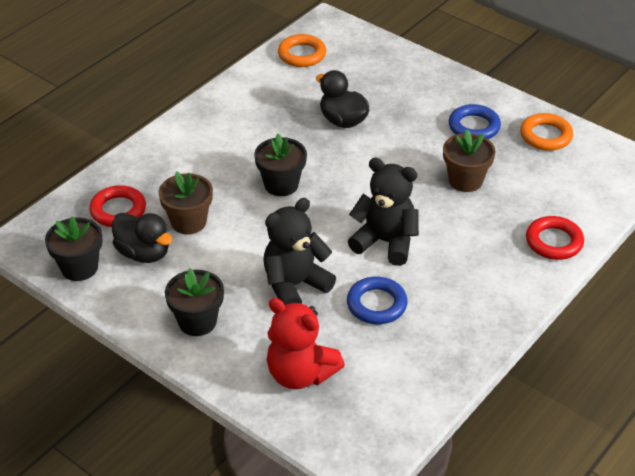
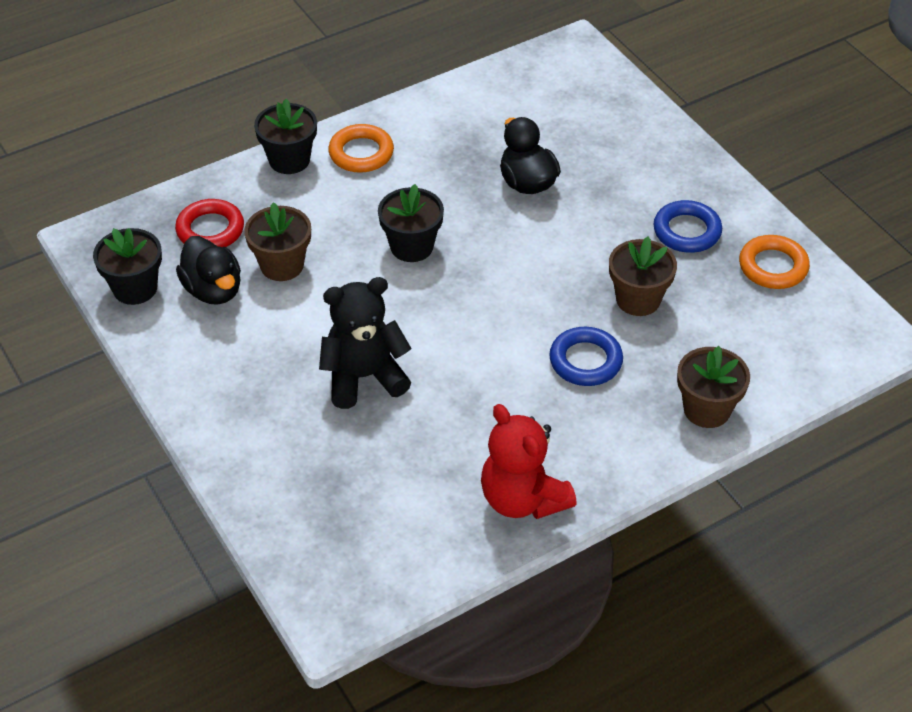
camera: 20 degrees right, 5 degrees up
black flower pot [165,268,224,336] -> black flower pot moved to [254,99,317,174]
red teddy bear [267,298,345,389] -> red teddy bear moved to [481,404,577,519]
orange ring [278,34,326,67] -> orange ring moved to [328,124,394,173]
blue ring [347,277,408,324] -> blue ring moved to [549,327,623,386]
black teddy bear [348,158,419,266] -> none
red ring [526,216,584,260] -> brown flower pot [677,346,750,428]

